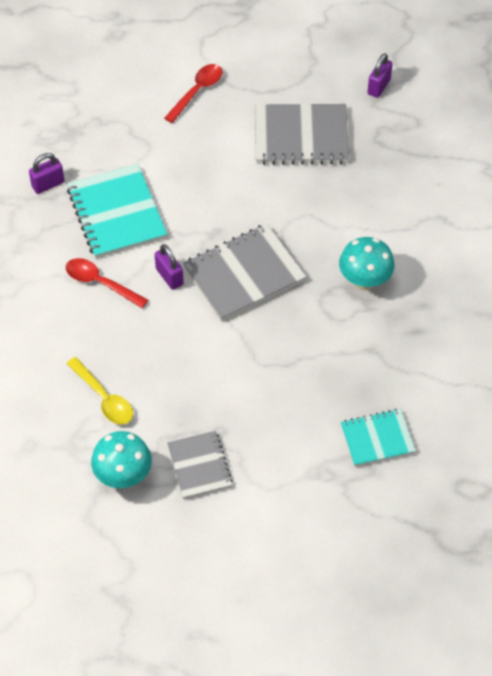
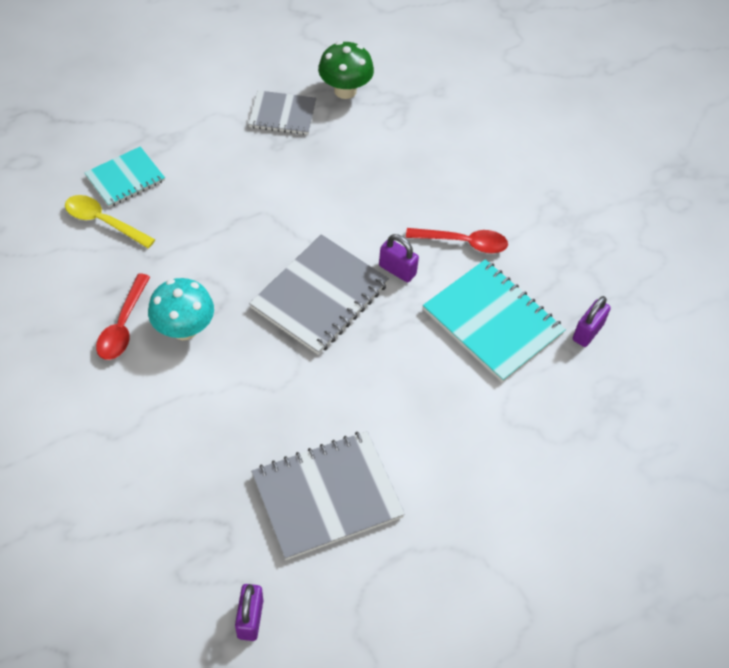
camera: 155 degrees right, 0 degrees up
yellow spoon [66,357,133,425] -> yellow spoon moved to [65,195,156,248]
turquoise mushroom [91,431,152,488] -> green mushroom [318,41,374,99]
red spoon [164,64,222,123] -> red spoon moved to [96,273,150,360]
grey notebook [167,431,233,499] -> grey notebook turned 45 degrees counterclockwise [248,90,316,135]

